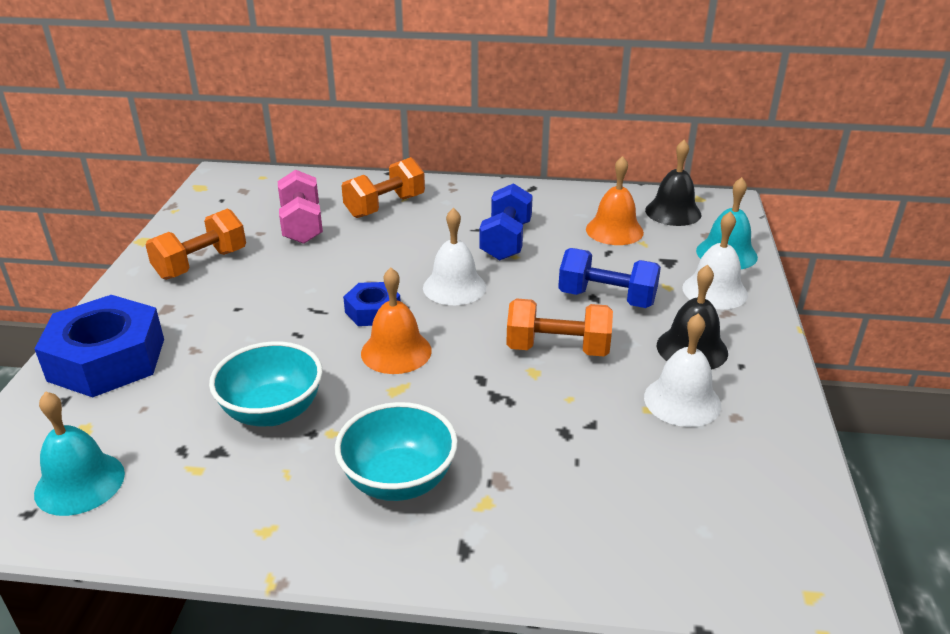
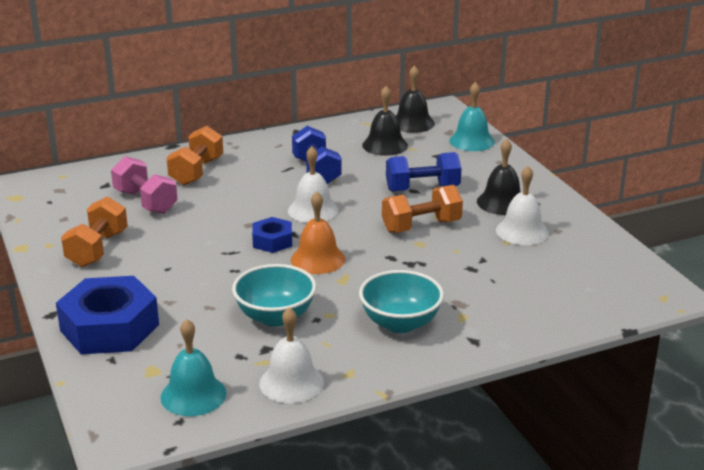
camera: 30 degrees left, 5 degrees down
orange bell [586,156,644,245] -> black bell [362,86,408,156]
white bell [682,211,748,309] -> white bell moved to [259,307,324,403]

